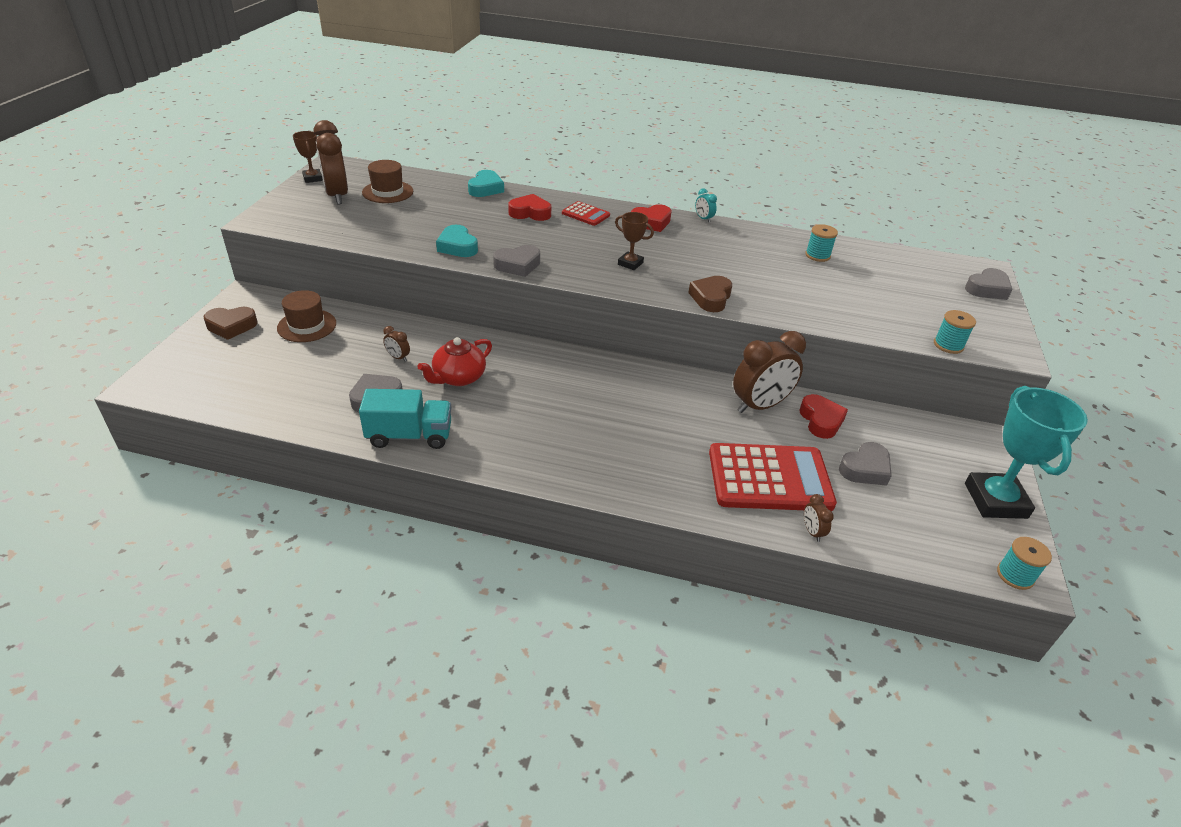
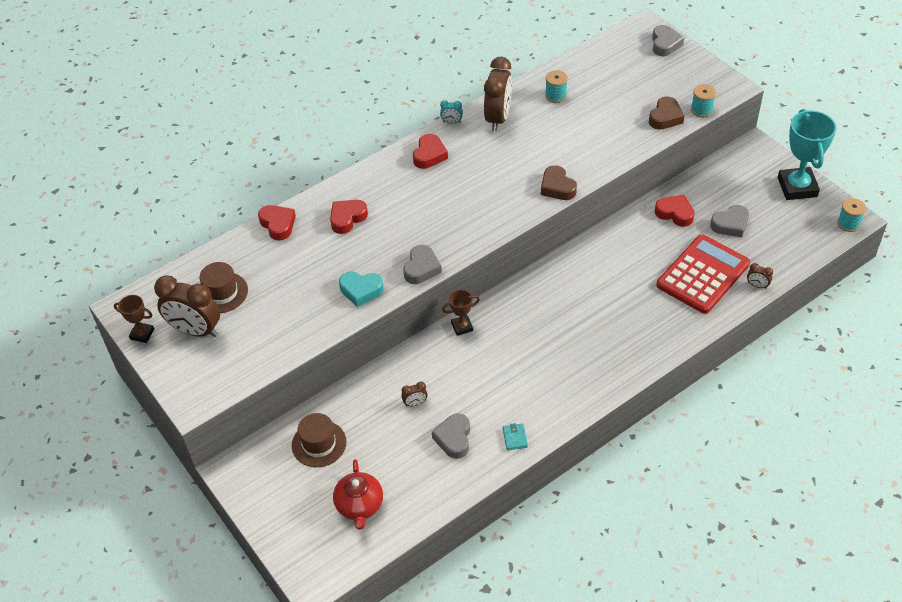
camera: 45 degrees left, 10 degrees up
brown heart [204,307,258,340] -> brown heart moved to [649,97,684,130]
turquoise truck [359,389,451,449] -> turquoise wallet [503,423,528,450]
red teapot [417,337,492,386] -> red teapot moved to [333,459,383,530]
turquoise heart [468,170,504,197] -> red heart [258,205,296,240]
red calculator [562,201,610,226] -> none
brown trophy [615,212,654,270] -> brown trophy moved to [442,289,480,336]
brown clock [733,331,806,413] -> brown clock moved to [484,57,512,131]
grey heart [839,442,892,486] -> grey heart turned 60 degrees clockwise [710,205,749,237]
turquoise trophy [965,386,1088,519] -> turquoise trophy turned 45 degrees clockwise [778,109,836,200]

